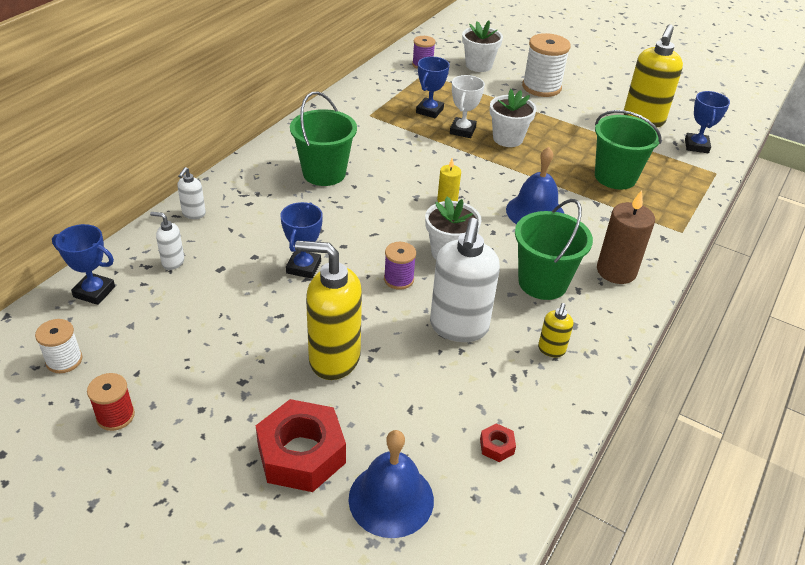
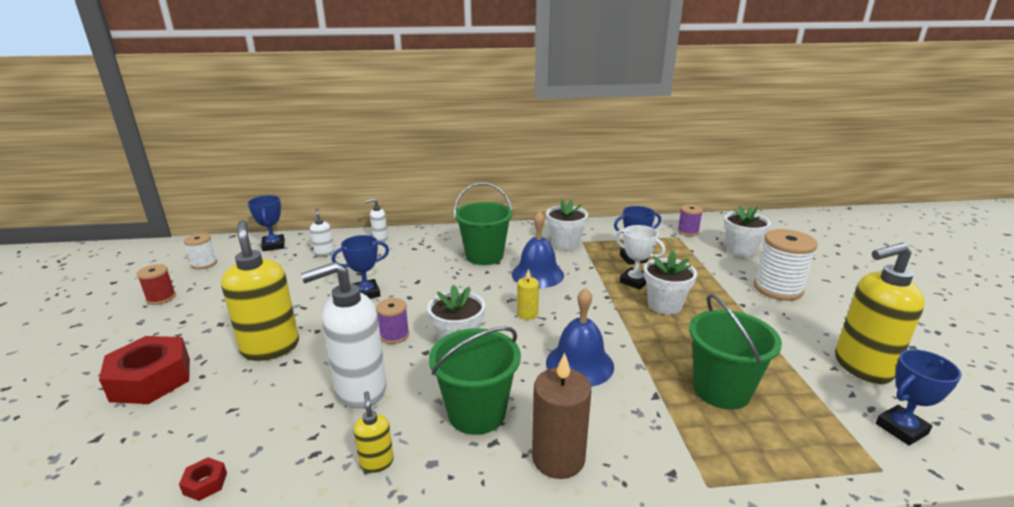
camera: 55 degrees right, 15 degrees down
blue bell [348,430,434,538] -> blue bell moved to [512,211,564,288]
white trophy [450,75,485,138] -> white trophy turned 60 degrees clockwise [615,225,665,290]
yellow soap dispenser [538,303,573,357] -> yellow soap dispenser turned 90 degrees clockwise [354,391,394,473]
none -> white flower pot [546,200,588,250]

